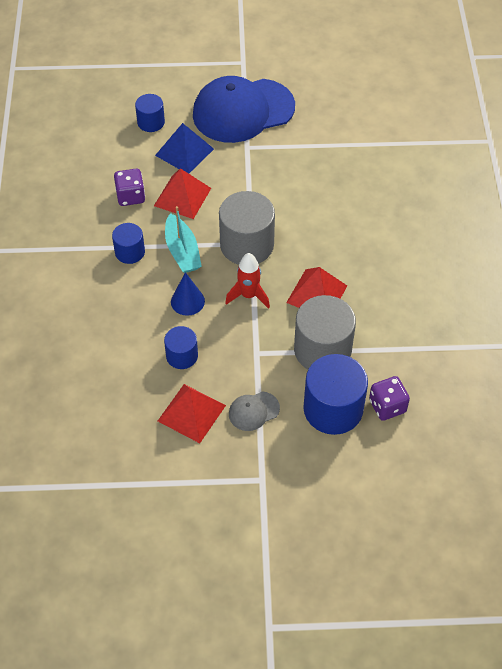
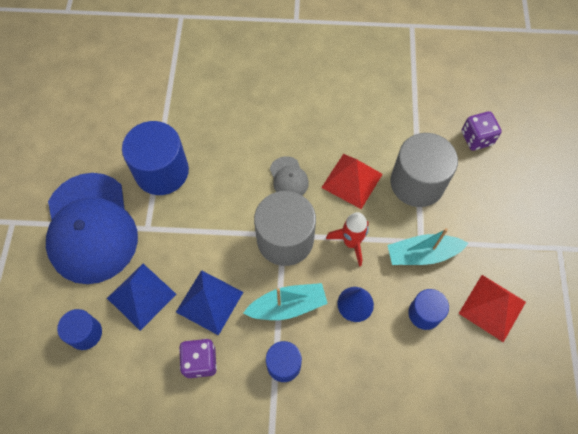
camera: 85 degrees left, 10 degrees up
red pyramid [154,168,211,219] -> blue pyramid [176,270,243,336]
grey cap [229,392,280,431] -> grey cap moved to [270,156,309,195]
blue cylinder [303,354,368,435] -> blue cylinder moved to [122,121,189,195]
none -> turquoise boat [387,228,468,265]

